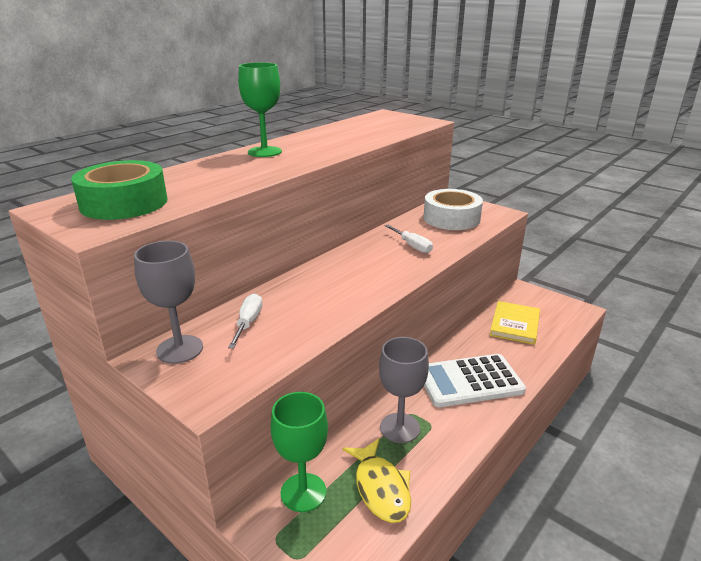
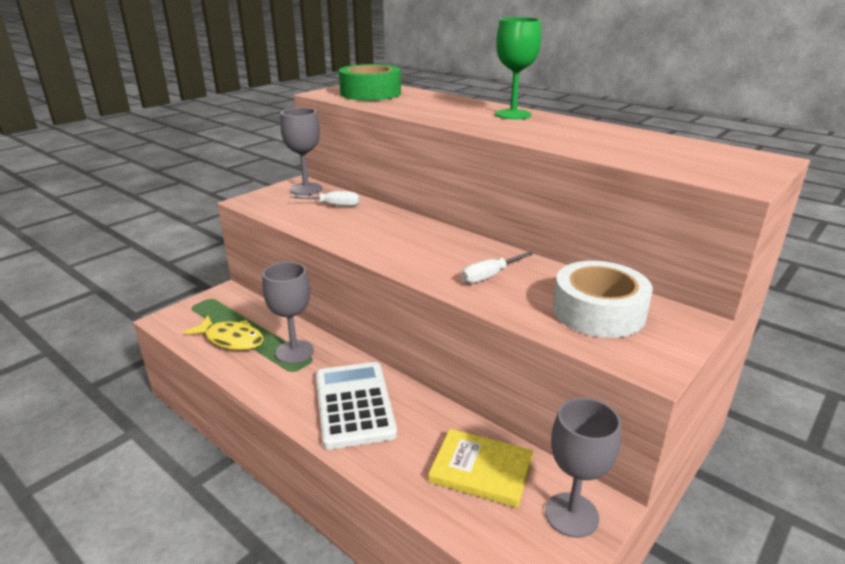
camera: 90 degrees right, 0 degrees up
green goblet [271,392,328,512] -> none
yellow fish [342,438,411,523] -> yellow fish turned 135 degrees counterclockwise [183,315,264,350]
none -> grey goblet [545,398,621,538]

